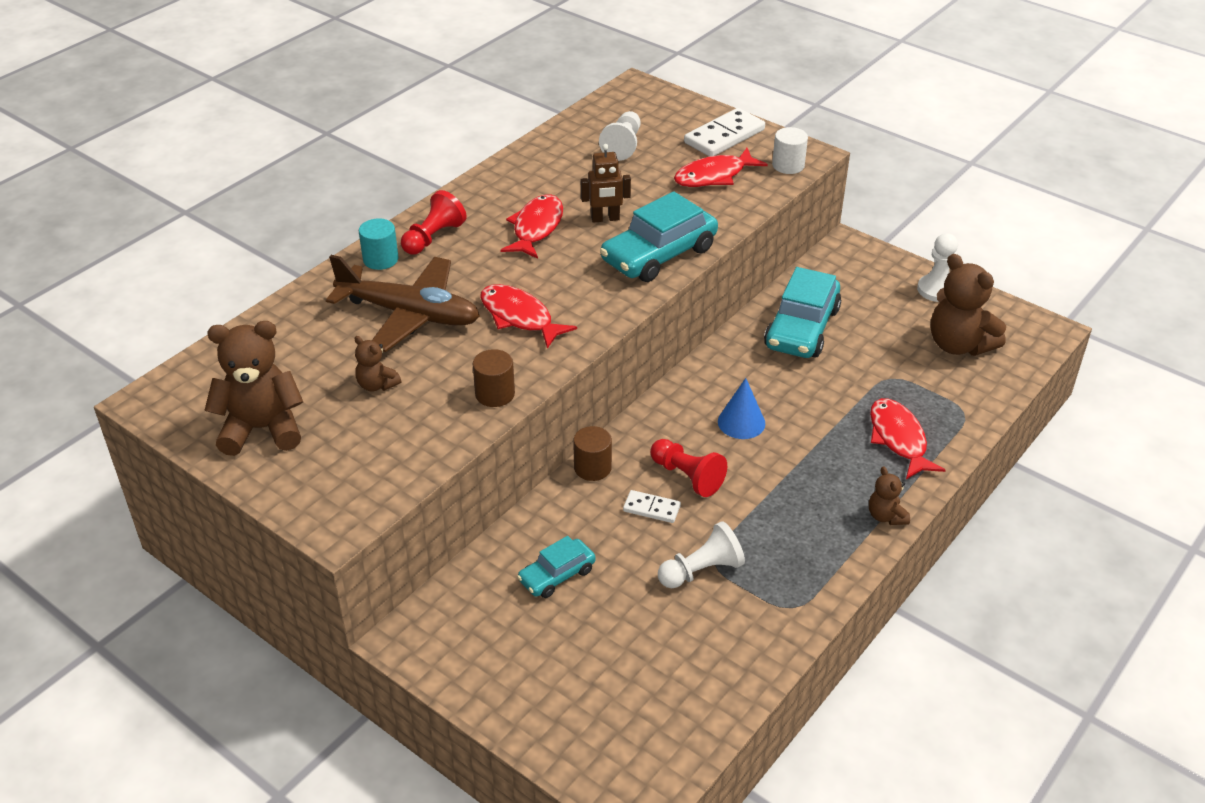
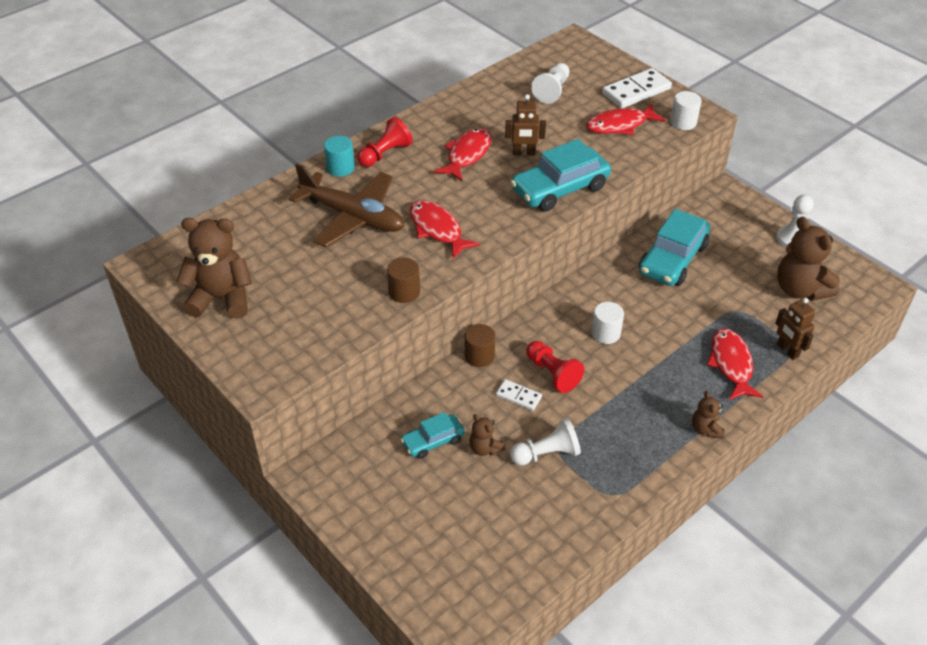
camera: 10 degrees right, 5 degrees up
brown teddy bear [355,336,401,392] -> brown teddy bear moved to [469,414,505,456]
blue cone [718,378,765,439] -> white cylinder [591,302,624,344]
none -> brown robot [775,298,816,360]

